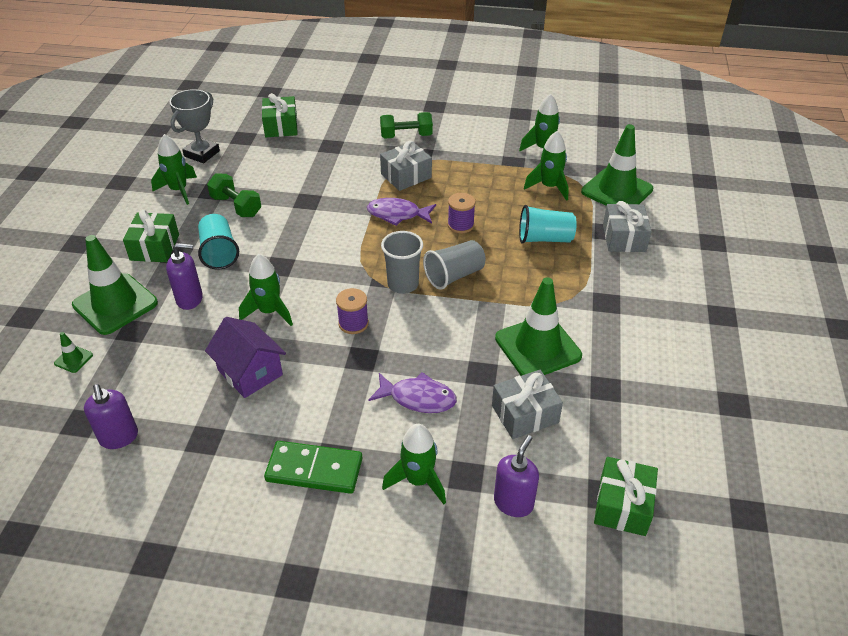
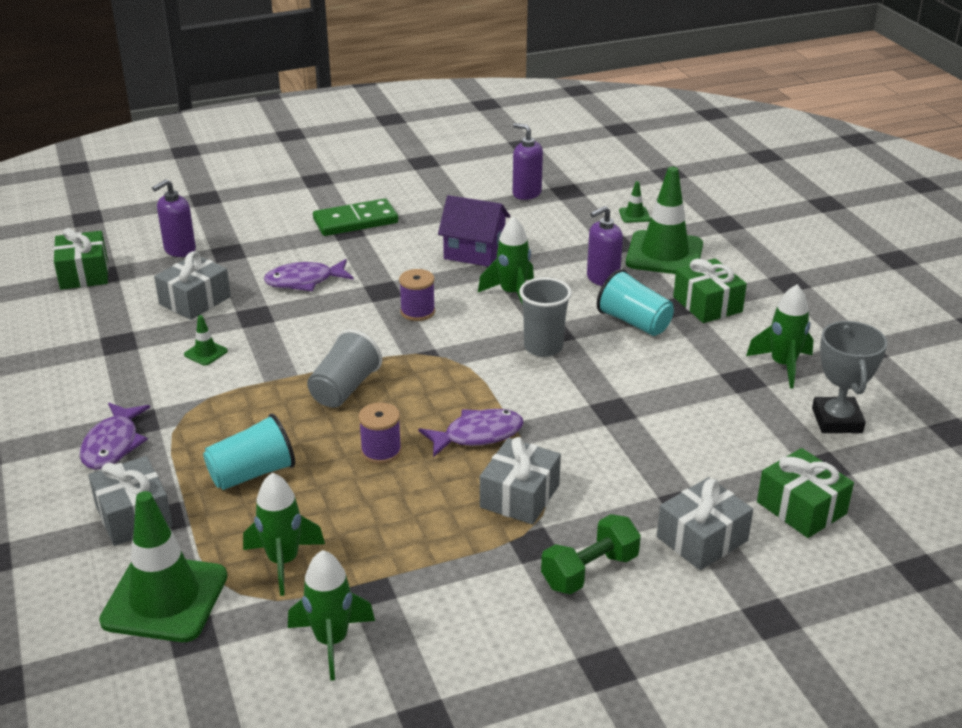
camera: 150 degrees right, 10 degrees down
green dumbbell [207,173,261,217] -> none
grey cup [381,231,423,294] -> grey cup moved to [519,277,572,357]
green rocket [382,424,446,504] -> none
purple soap dispenser [494,435,539,517] -> purple soap dispenser turned 45 degrees clockwise [152,179,196,257]
green traffic cone [495,277,582,376] -> green traffic cone [184,315,228,366], size x0.41
none -> purple fish [80,403,150,470]
none -> grey gift [657,477,753,570]

